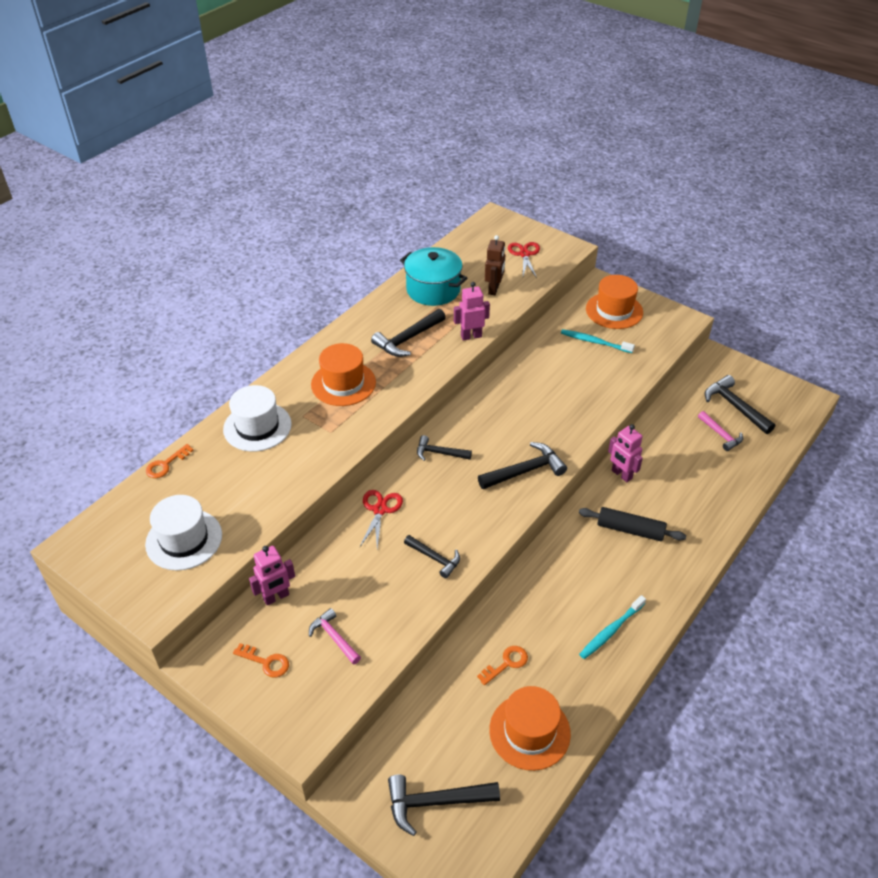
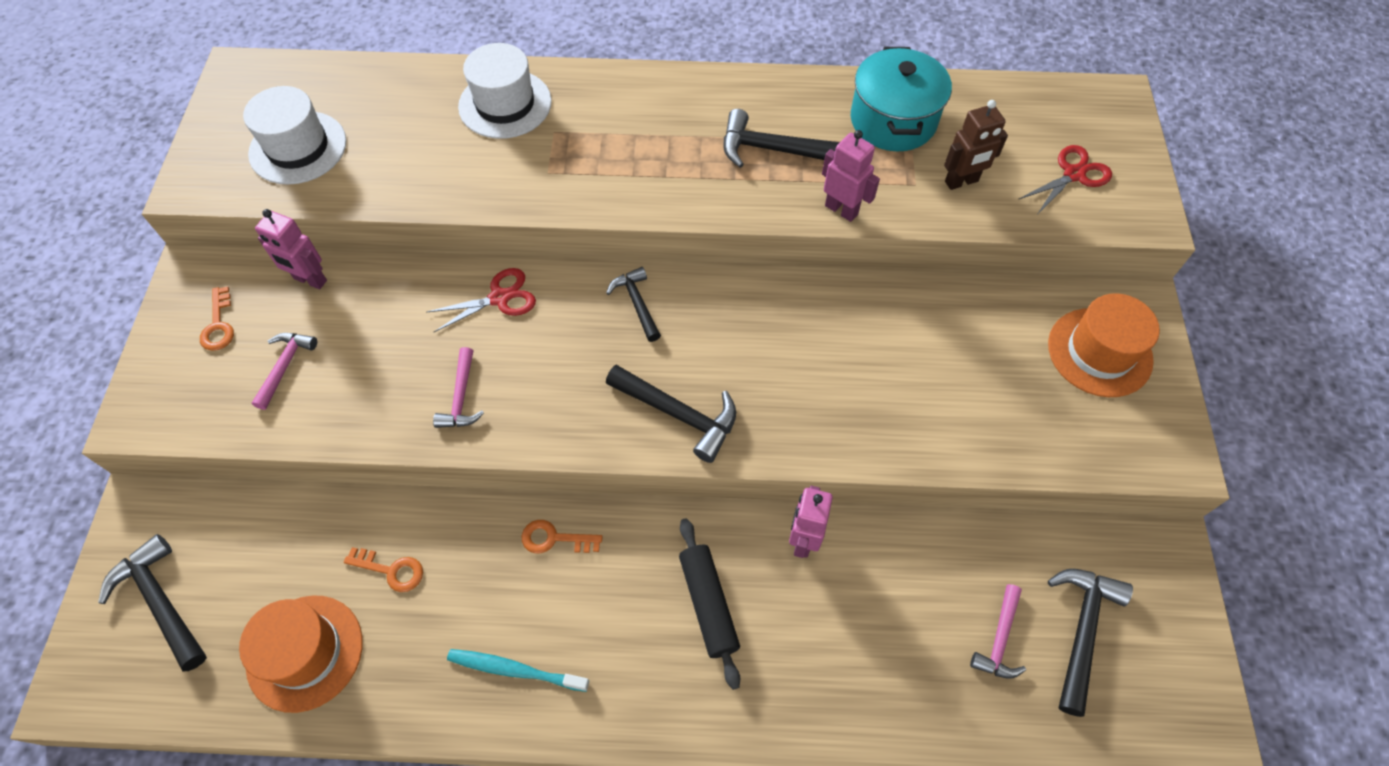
camera: 55 degrees right, 15 degrees up
orange key [146,444,193,478] -> orange key moved to [522,520,602,553]
orange hat [311,343,376,406] -> none
black hammer [404,535,460,579] -> pink hammer [433,347,484,428]
turquoise toothbrush [561,329,635,353] -> none

